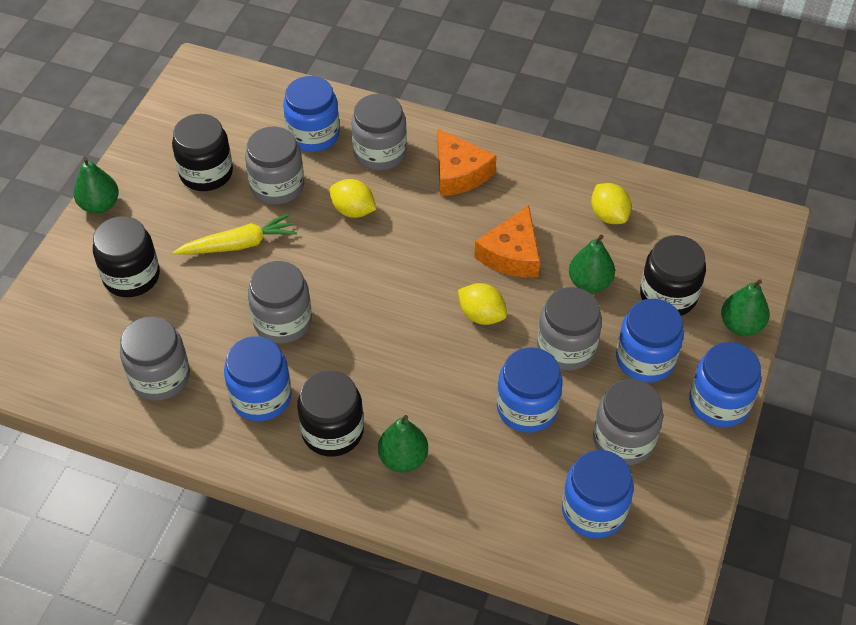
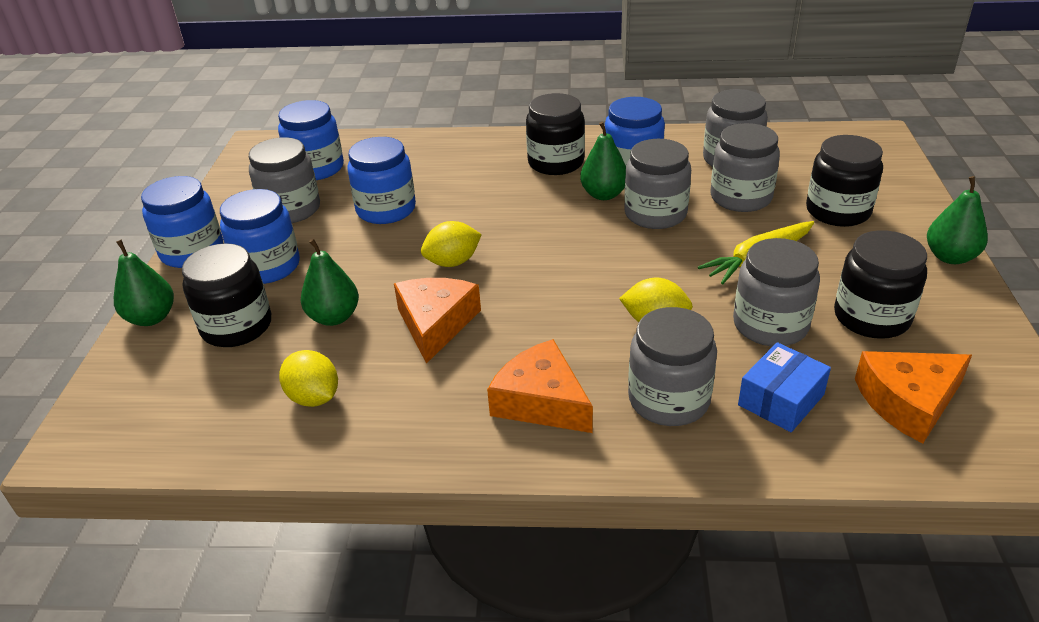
camera: 165 degrees right, 15 degrees down
blue jar [283,76,340,152] -> blue box [738,342,831,432]
green pear [378,415,428,472] -> green pear moved to [580,122,626,200]
yellow lemon [458,283,507,325] -> yellow lemon turned 45 degrees counterclockwise [421,221,482,267]
grey jar [537,287,602,371] -> grey jar moved to [710,123,780,212]
none -> orange cheese [855,351,972,443]

